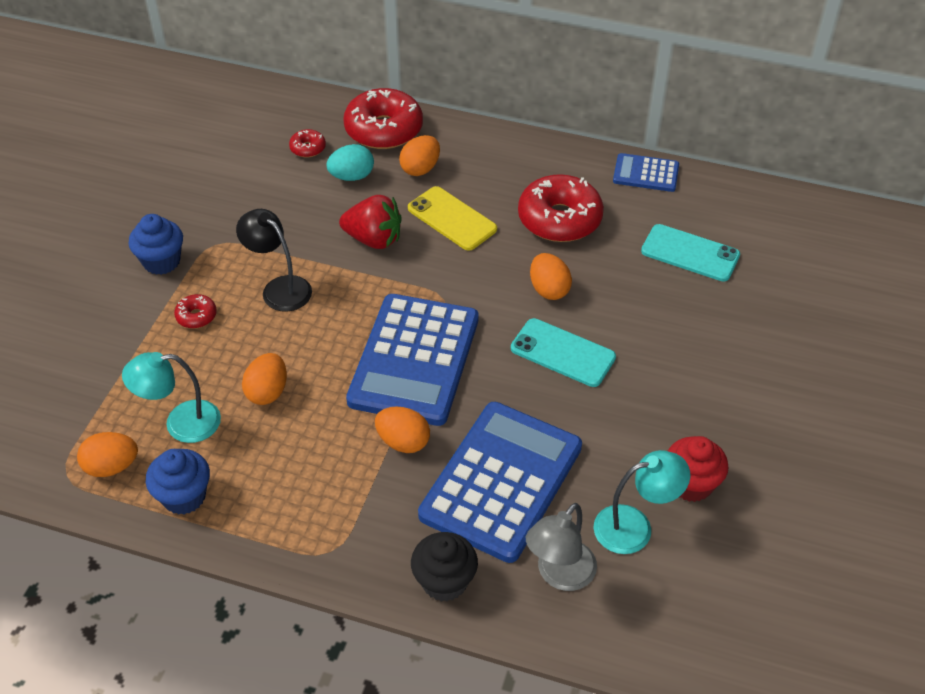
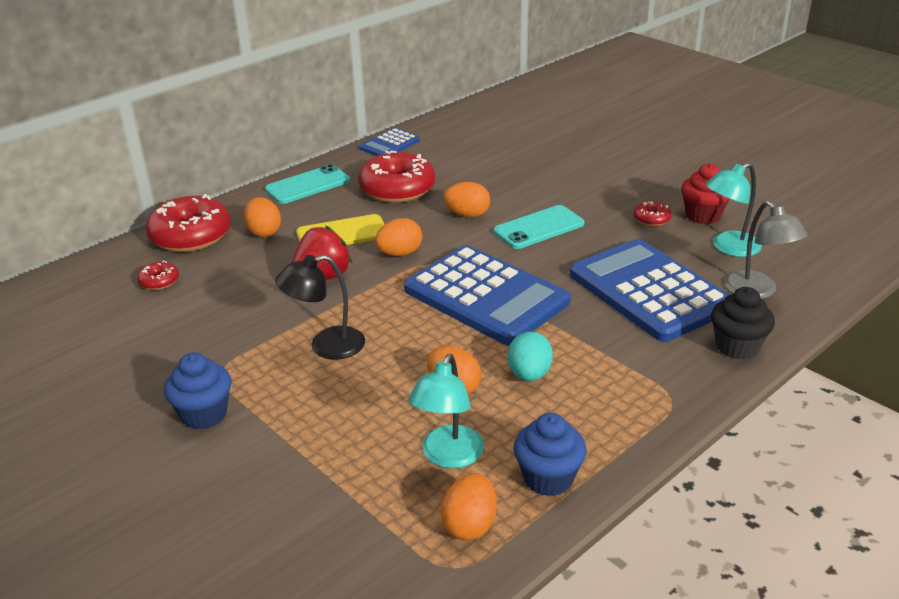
camera: 60 degrees left, 15 degrees down
red donut [174,294,217,328] -> red donut moved to [634,201,672,226]
turquoise egg [326,144,374,181] -> turquoise egg moved to [508,331,553,381]
orange egg [375,407,430,453] -> orange egg moved to [375,218,422,256]
turquoise lamp [593,450,690,554] -> turquoise lamp turned 135 degrees counterclockwise [705,163,762,257]
turquoise phone [641,224,740,282] -> turquoise phone moved to [265,164,350,204]

